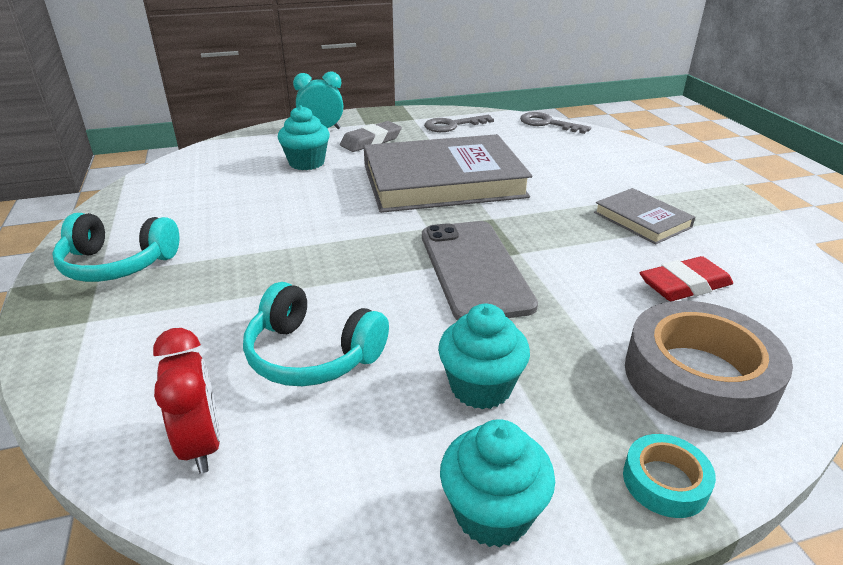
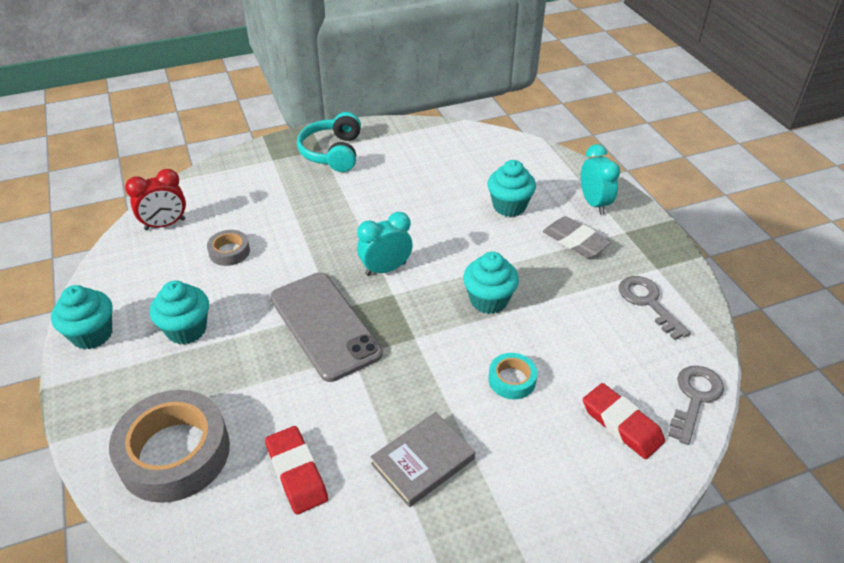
camera: 85 degrees right, 10 degrees up
turquoise headphones [243,282,389,386] -> grey tape [207,230,250,266]
grey book [364,134,532,213] -> turquoise cupcake [463,252,519,314]
grey phone [422,221,538,320] -> grey phone turned 75 degrees clockwise [270,272,383,382]
turquoise tape [623,434,716,518] -> turquoise tape moved to [488,353,537,399]
none -> turquoise clock [357,212,413,276]
none -> red eraser [583,383,665,459]

